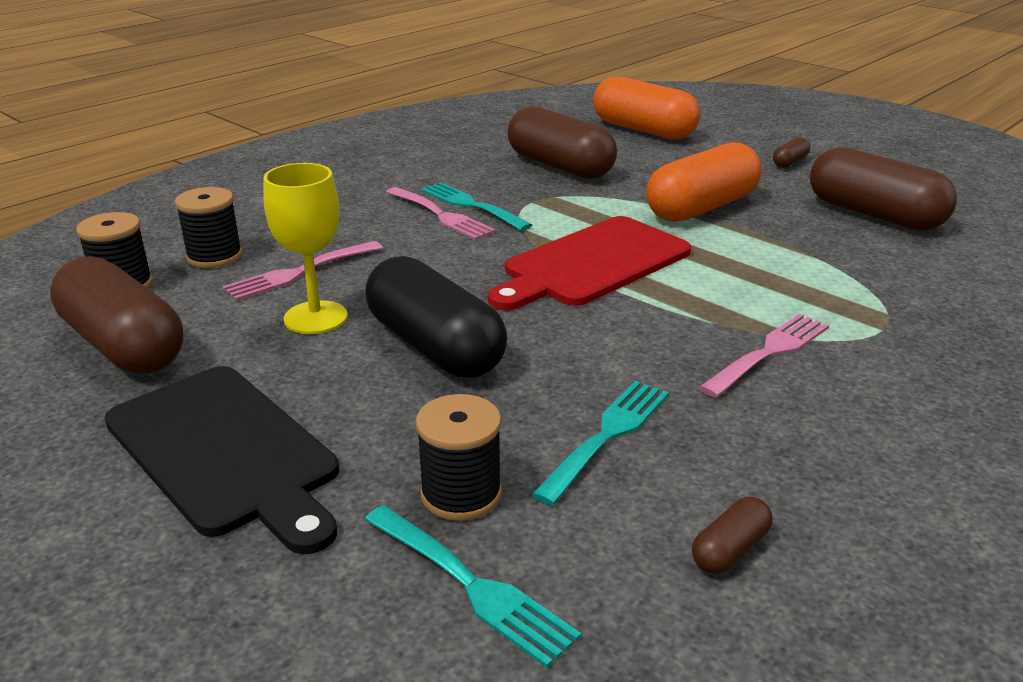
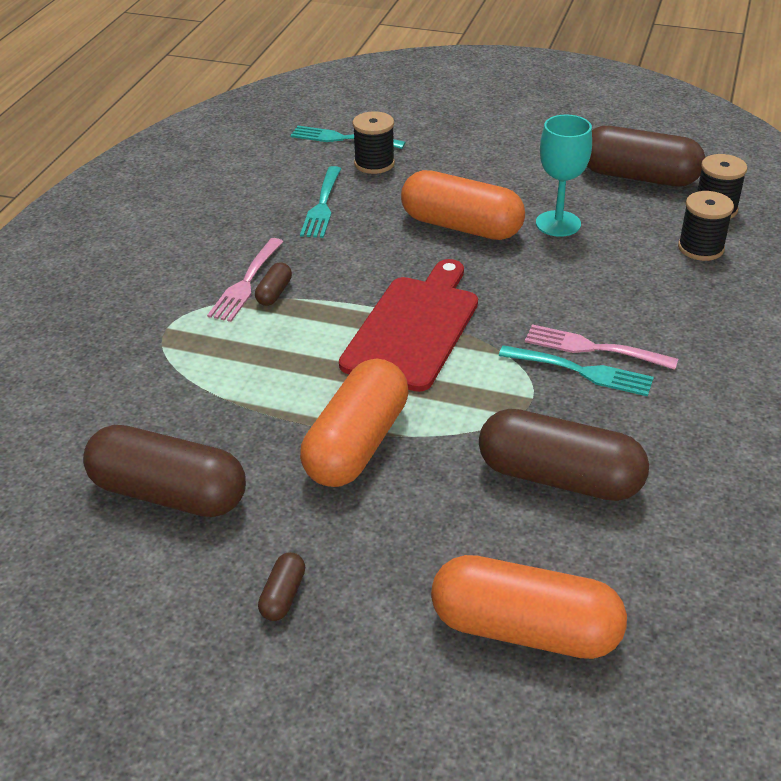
camera: 155 degrees right, 10 degrees up
black cutting board [104,366,339,554] -> none
pink fork [222,241,383,301] -> none
yellow goblet [263,163,348,334] -> turquoise goblet [536,115,592,237]
black capsule [365,256,507,378] -> orange capsule [401,170,525,240]
brown capsule [692,497,772,574] -> brown capsule moved to [255,262,292,306]

